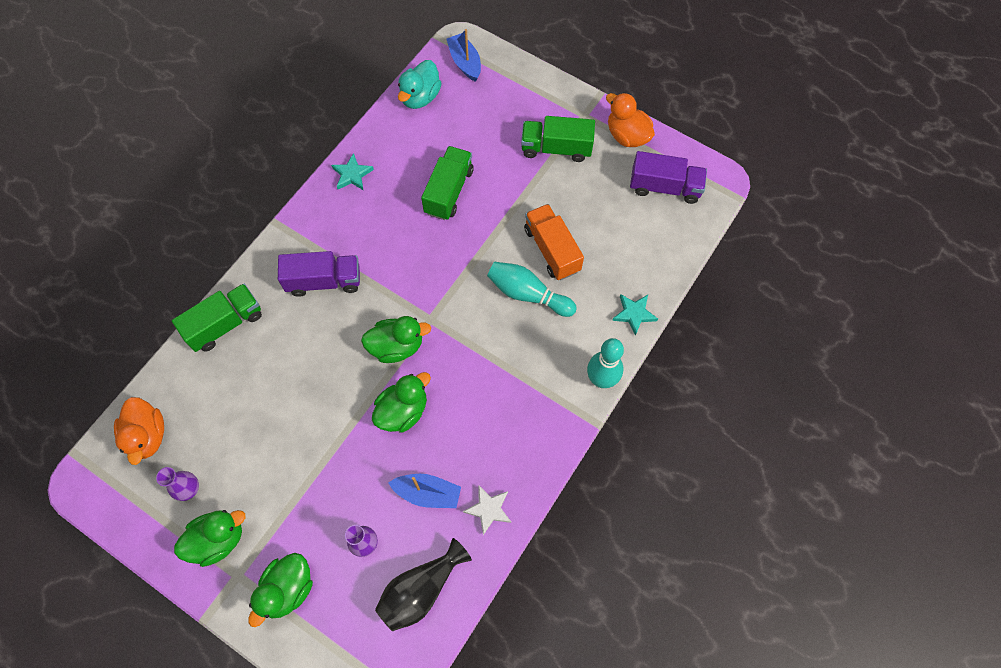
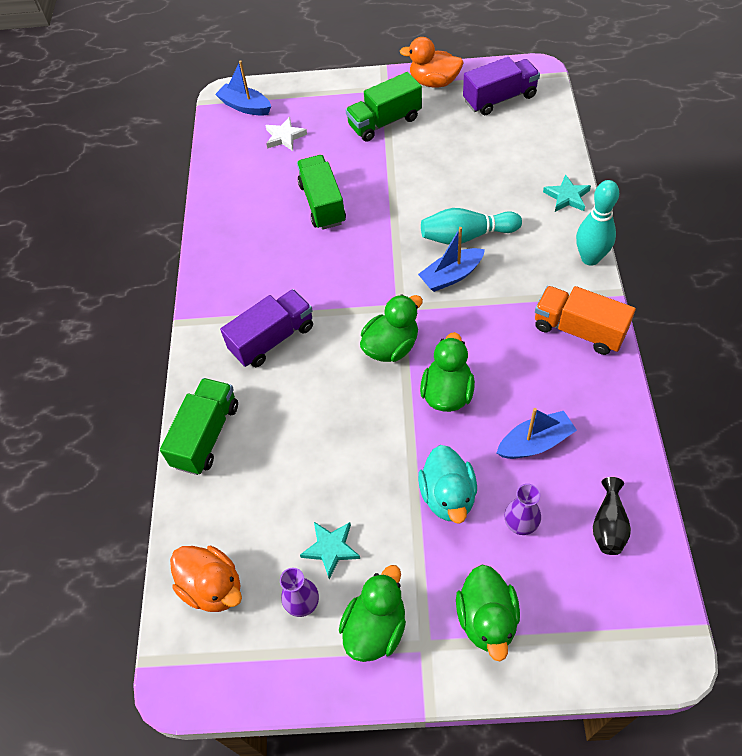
camera: 30 degrees left, 10 degrees down
turquoise star [331,153,374,191] -> turquoise star moved to [300,522,360,579]
black vase [375,538,472,631] -> black vase [593,477,631,555], size x0.64
turquoise duck [398,60,442,109] -> turquoise duck moved to [418,445,477,524]
white star [463,485,511,535] -> white star moved to [265,117,307,151]
orange truck [524,204,584,280] -> orange truck moved to [535,286,636,355]
none -> blue boat [418,227,485,292]

